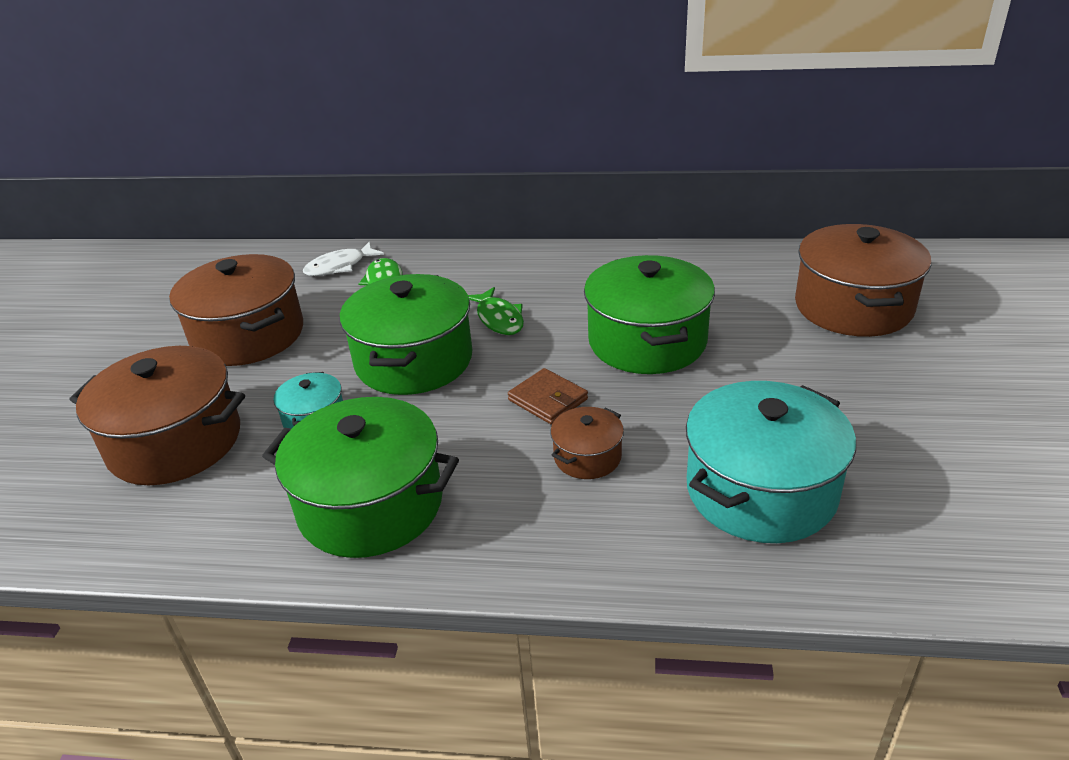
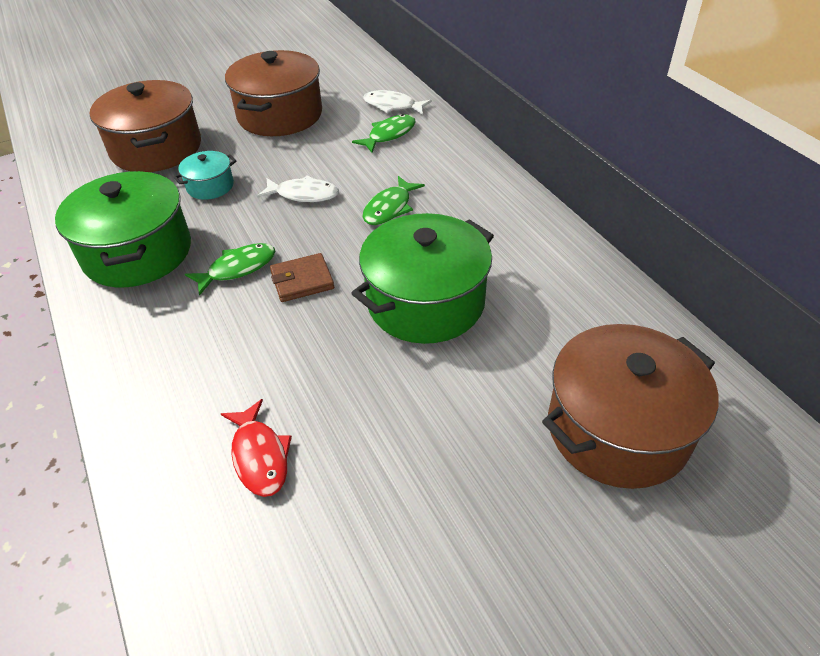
camera: 55 degrees right, 10 degrees up
green pot [340,274,472,395] -> white fish [257,176,339,202]
brown wallet [508,368,588,425] -> brown wallet turned 60 degrees clockwise [270,253,334,302]
brown pot [551,407,624,479] -> none
turquoise pot [686,381,856,543] -> red fish [221,399,292,497]
none -> green fish [185,243,275,296]

